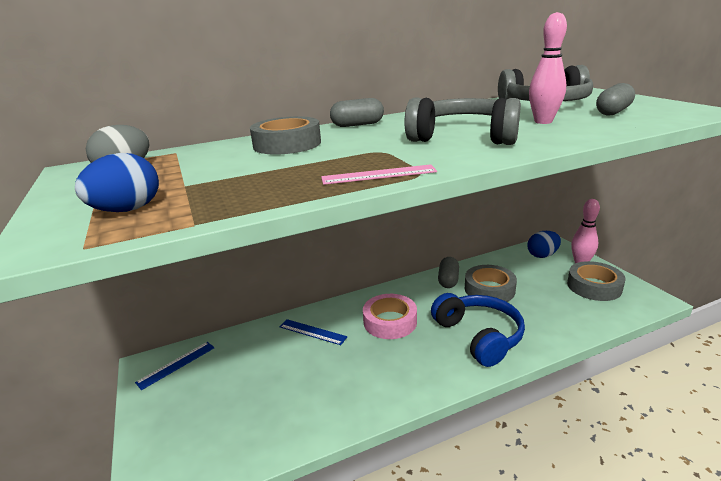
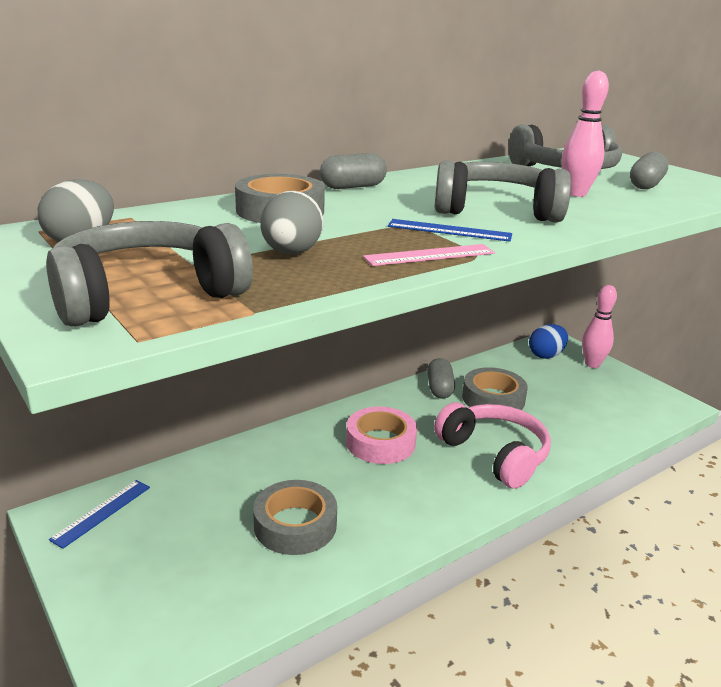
camera: 15 degrees left, 0 degrees up
blue egg [75,153,159,212] -> grey headphones [46,221,253,327]
blue ruler [279,319,347,345] -> blue ruler moved to [388,219,512,242]
blue headphones [431,293,525,367] -> pink headphones [434,402,551,489]
grey tape [567,261,625,301] -> grey tape moved to [253,480,337,555]
none -> grey egg [260,191,323,254]

